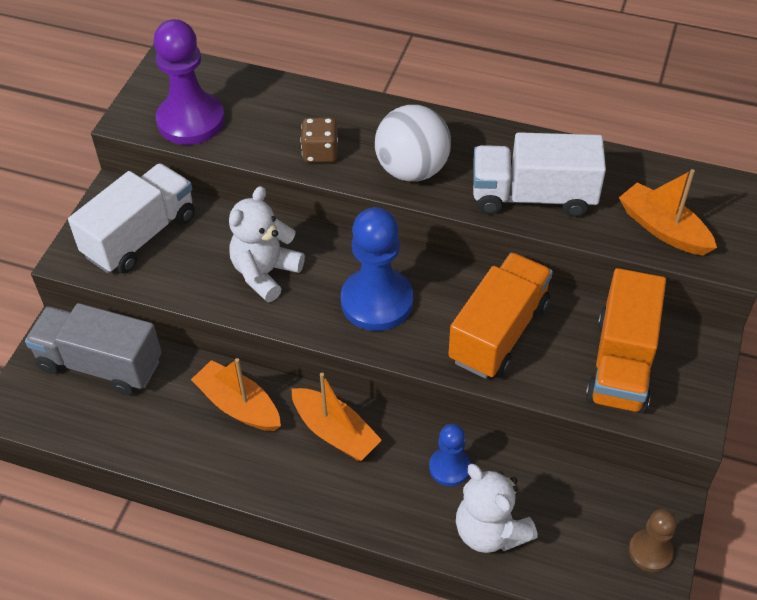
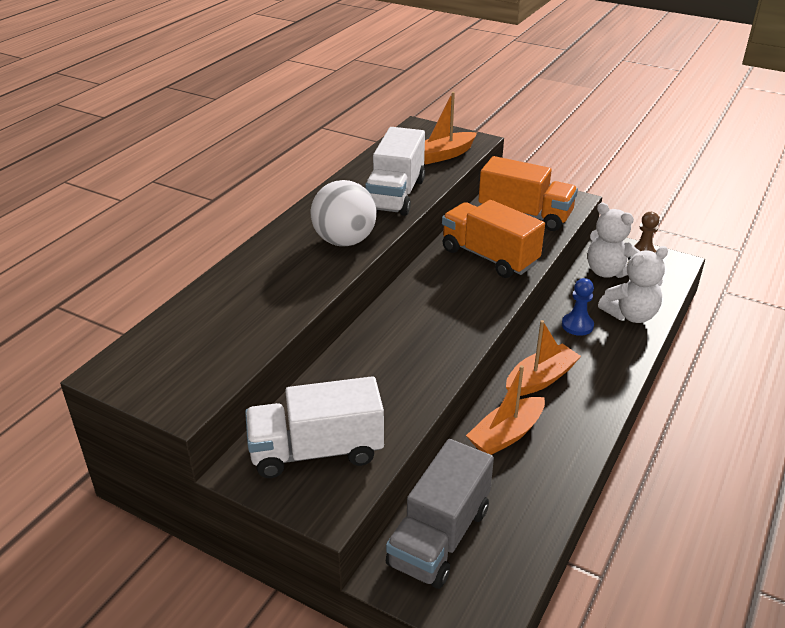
camera: 80 degrees left, 15 degrees down
white truck [68,163,195,273] -> white truck turned 60 degrees counterclockwise [245,376,384,478]
purple pawn [154,19,225,145] -> none
white teddy bear [229,186,305,302] -> white teddy bear moved to [587,203,640,278]
brown dice [300,118,338,162] -> none
blue pawn [341,207,413,331] -> none

